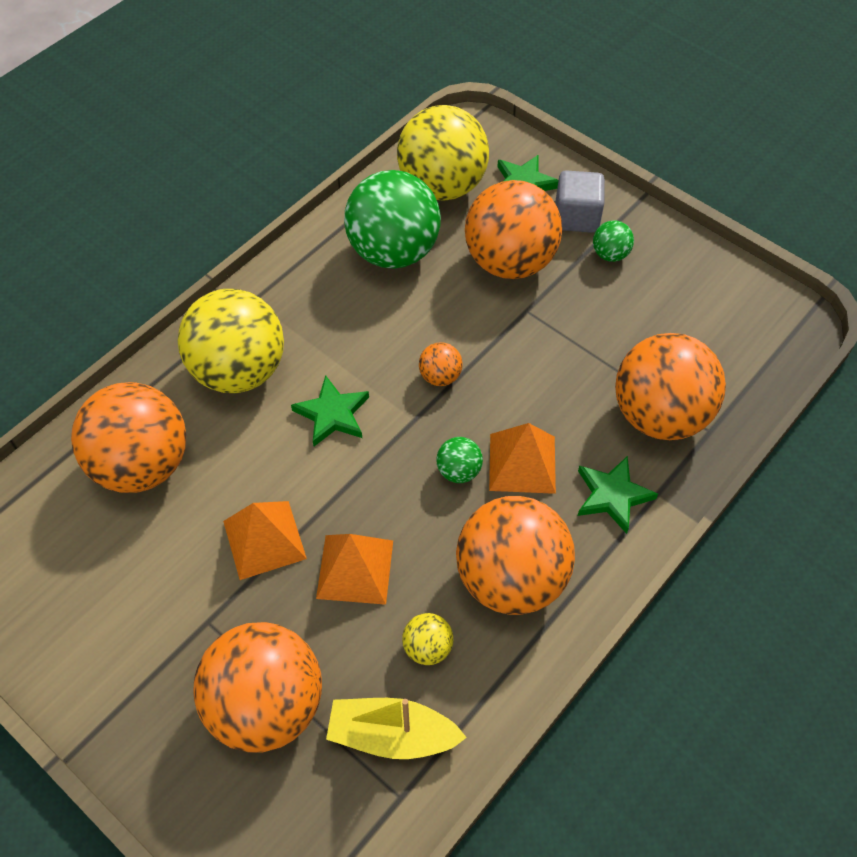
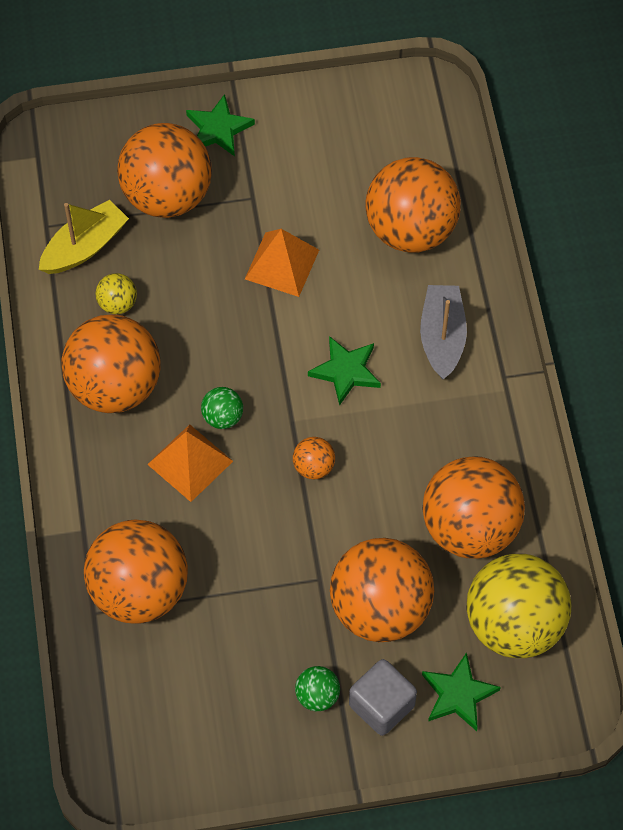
camera: 130 degrees right, 5 degrees up
yellow ball [178,289,284,393] -> grey boat [420,285,467,380]
orange pyramid [316,534,393,605] -> none
green ball [344,170,441,269] -> orange ball [422,456,525,559]
green star [577,456,658,534] -> green star moved to [186,94,255,157]

